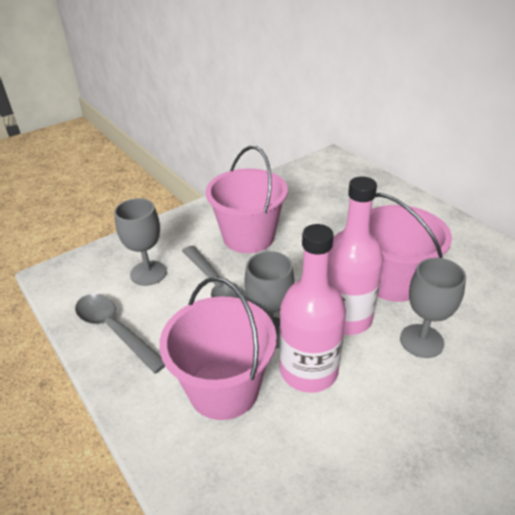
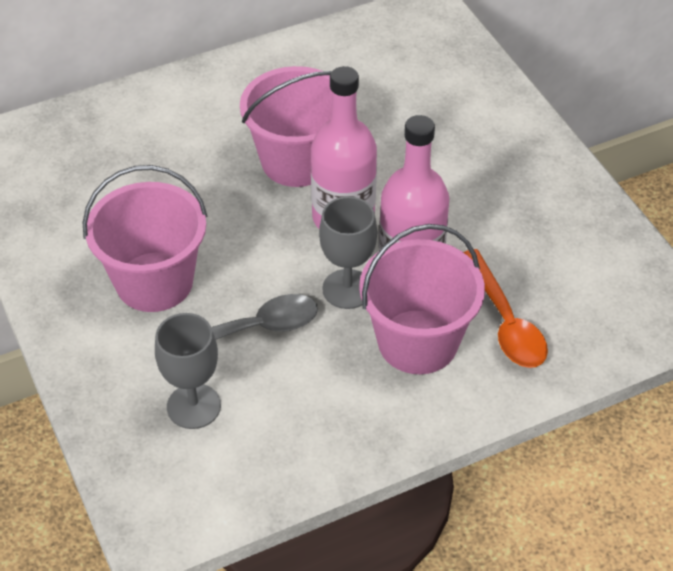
camera: 80 degrees left, 10 degrees up
grey spoon [75,294,165,374] -> none
grey goblet [400,258,466,358] -> none
none -> orange spoon [464,249,548,368]

